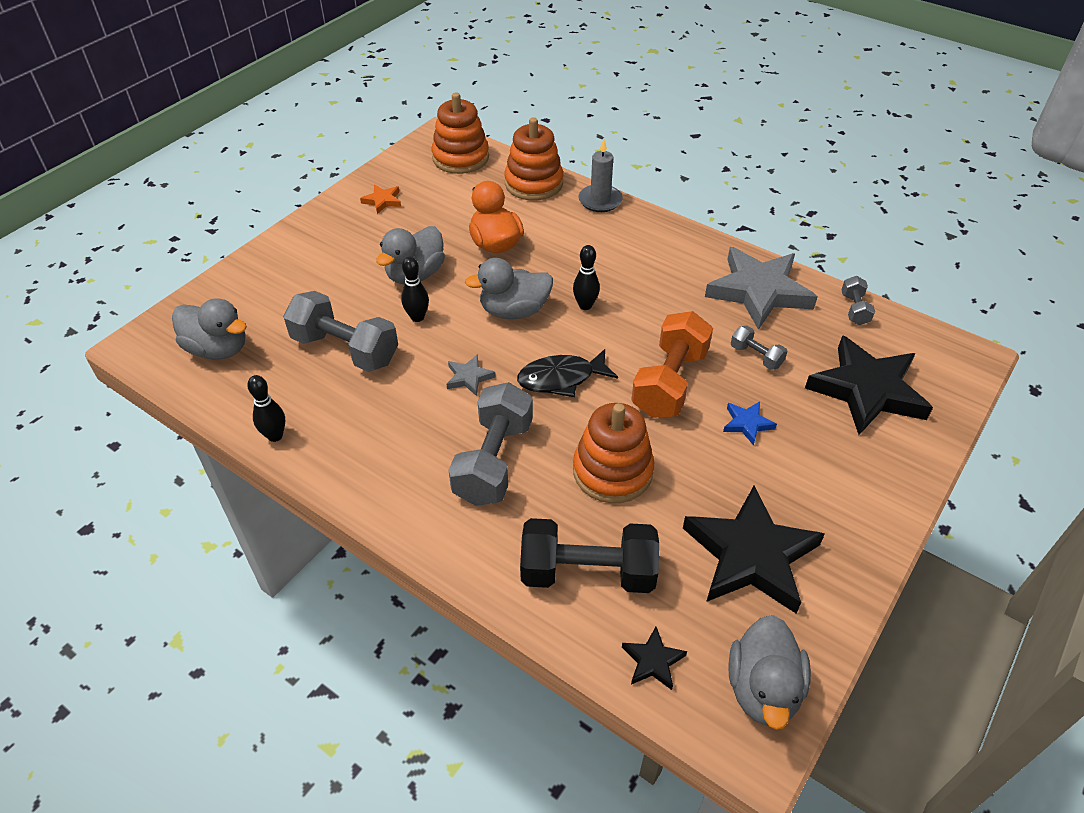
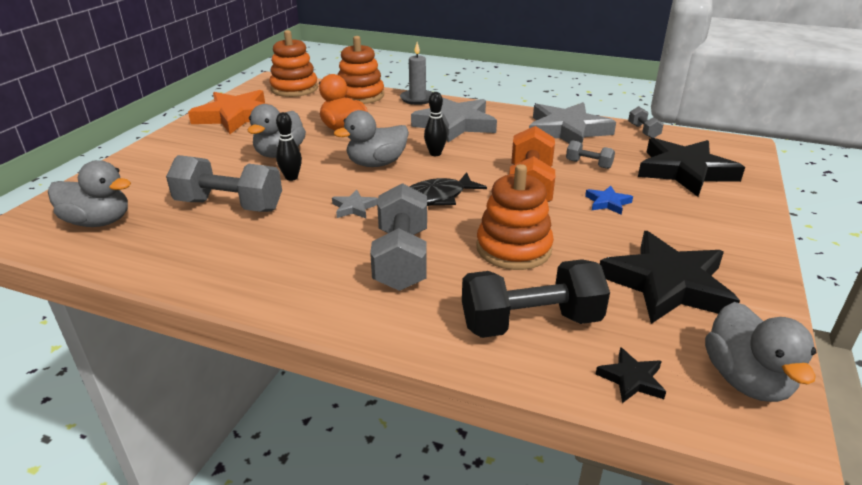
camera: 15 degrees left, 15 degrees down
black bowling pin [247,375,285,442] -> none
orange star [360,185,401,214] -> orange star [188,90,270,134], size x2.32
none -> grey star [411,97,497,143]

